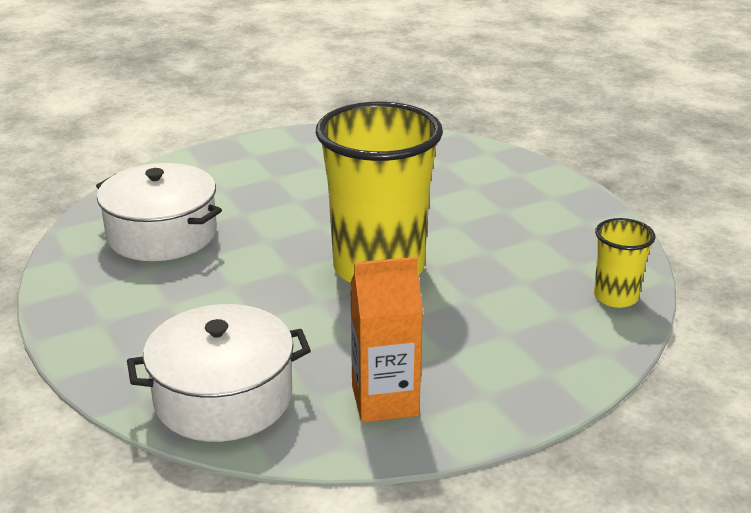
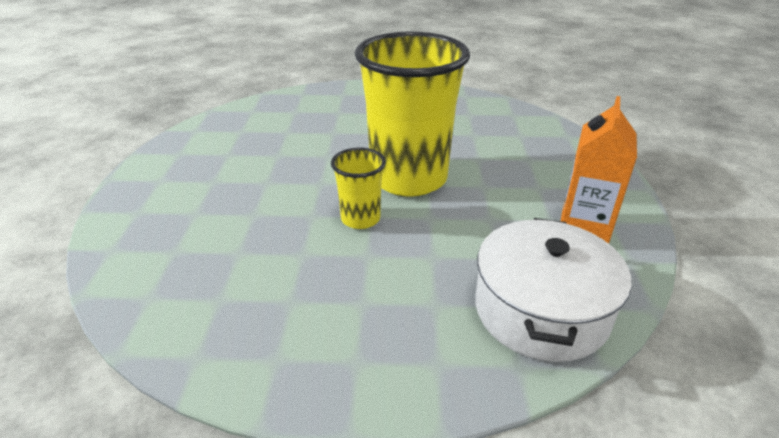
camera: 60 degrees left, 5 degrees up
white pot [96,163,222,261] -> none
yellow cup [594,218,656,308] -> yellow cup moved to [331,148,386,229]

